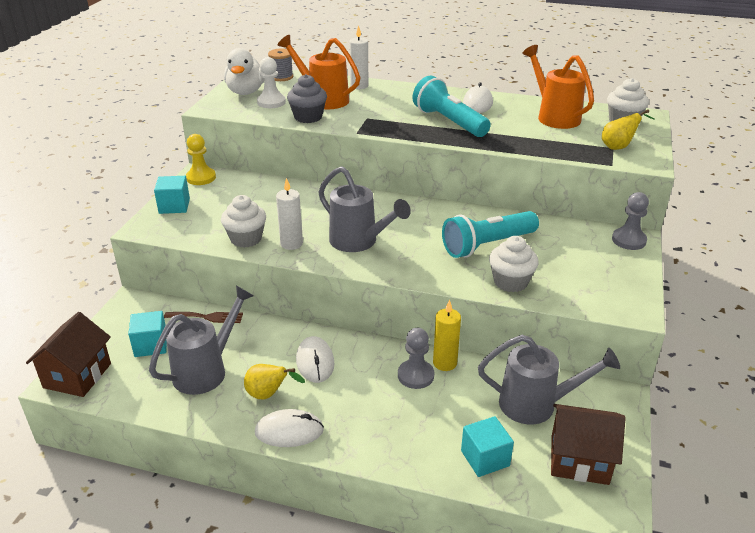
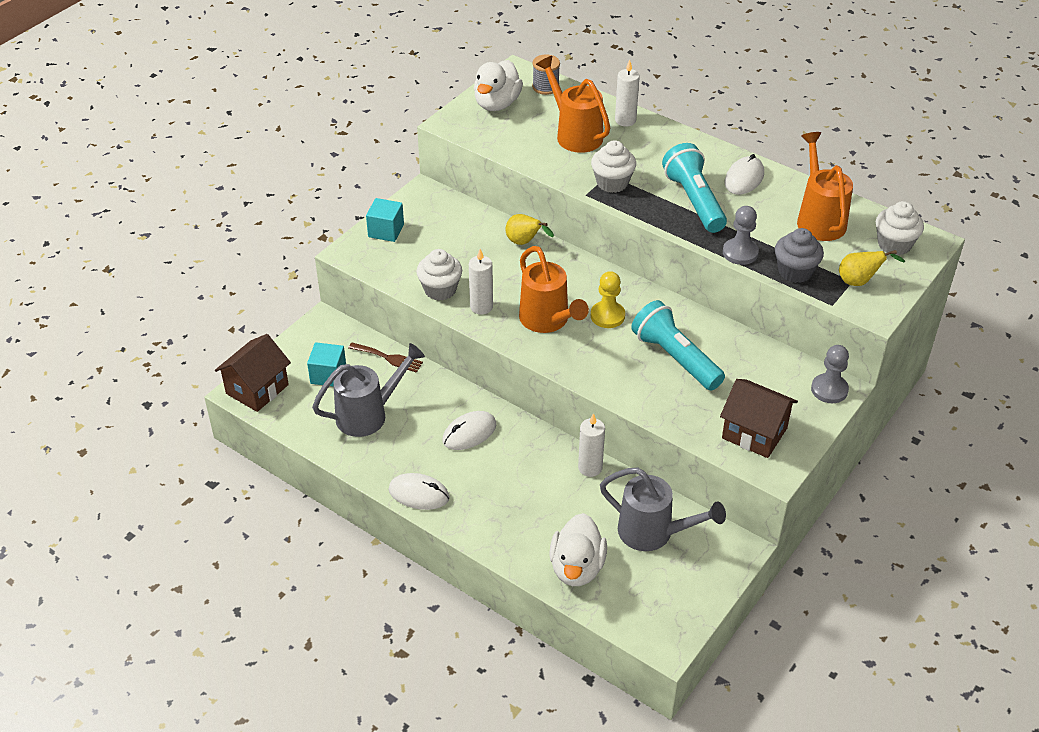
camera: 20 degrees right, 10 degrees up
yellow pawn [186,134,216,185] -> yellow pawn moved to [591,271,625,328]
yellow pear [244,364,305,399] -> yellow pear moved to [506,214,554,245]
white pawn [257,57,286,108] -> none
grey cupcake [287,74,327,123] -> grey cupcake moved to [775,228,824,283]
white mouse [296,336,334,383] -> white mouse turned 45 degrees clockwise [443,411,496,450]
grey watering can [318,166,411,252] -> orange watering can [519,246,589,333]
grey pawn [398,328,434,389] -> grey pawn moved to [723,206,759,265]
yellow candle [433,300,461,371] -> white candle [578,413,605,477]
turquoise flashlight [442,211,539,258] -> turquoise flashlight turned 60 degrees clockwise [631,300,725,391]
turquoise cube [461,416,514,477] -> white duck [549,513,607,586]
white cupcake [489,236,539,292] -> white cupcake moved to [591,140,636,193]
brown house [551,404,626,485] -> brown house moved to [720,379,798,458]

